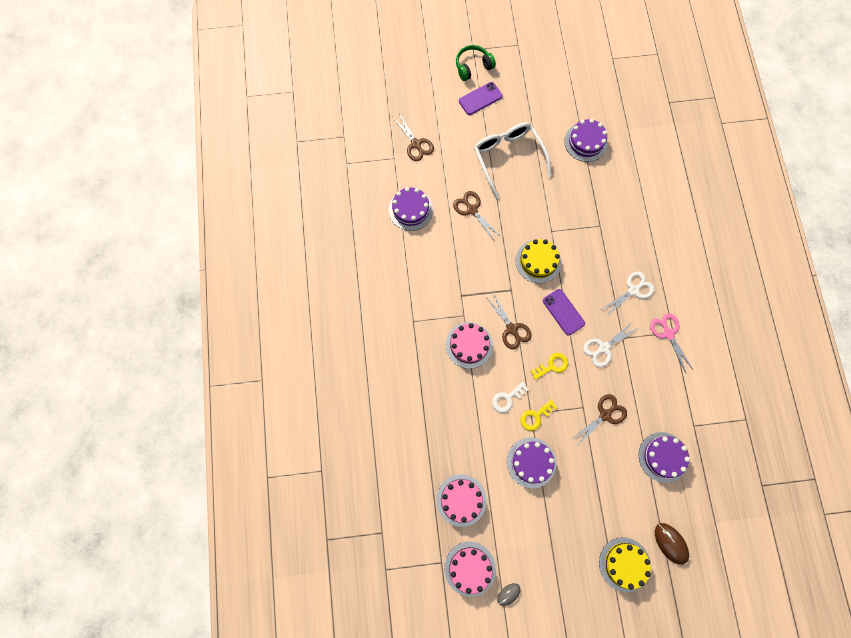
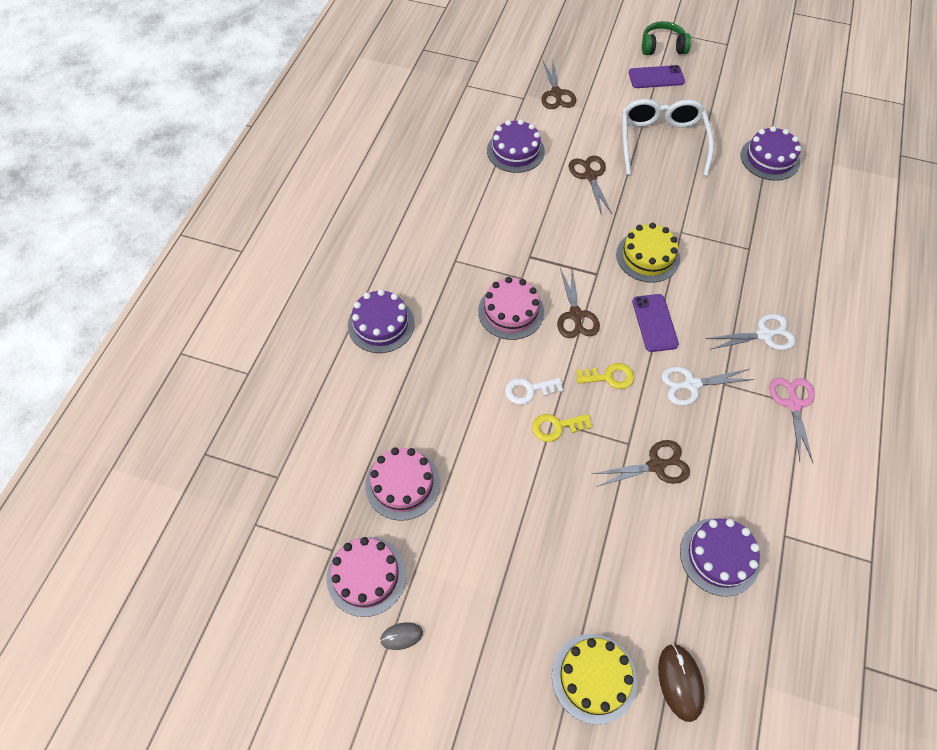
camera: 25 degrees right, 15 degrees down
purple cake [507,438,556,488] -> purple cake moved to [348,289,415,353]

